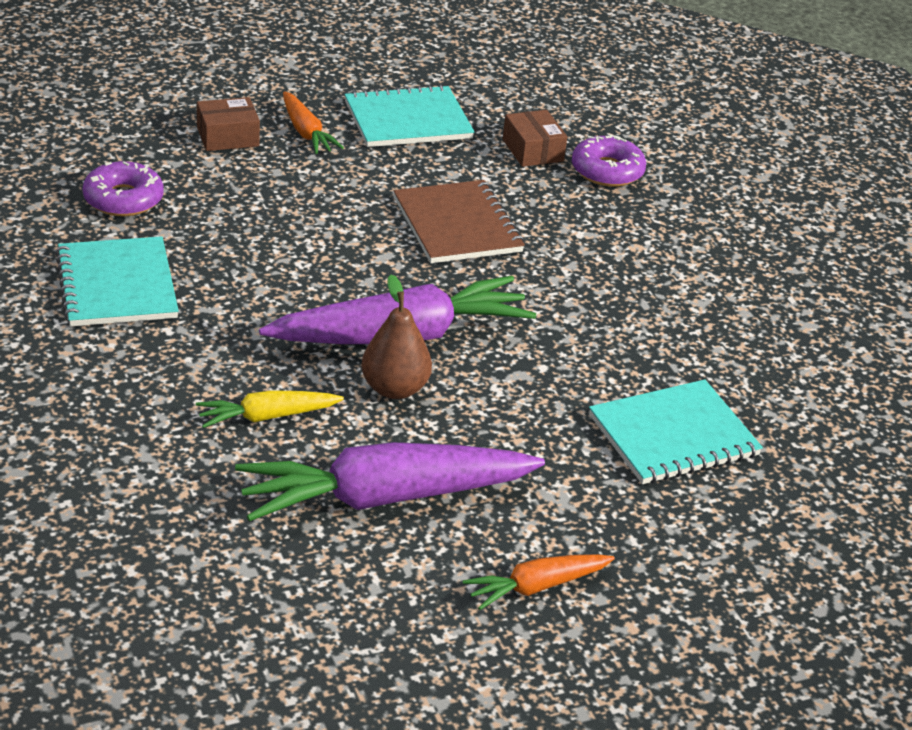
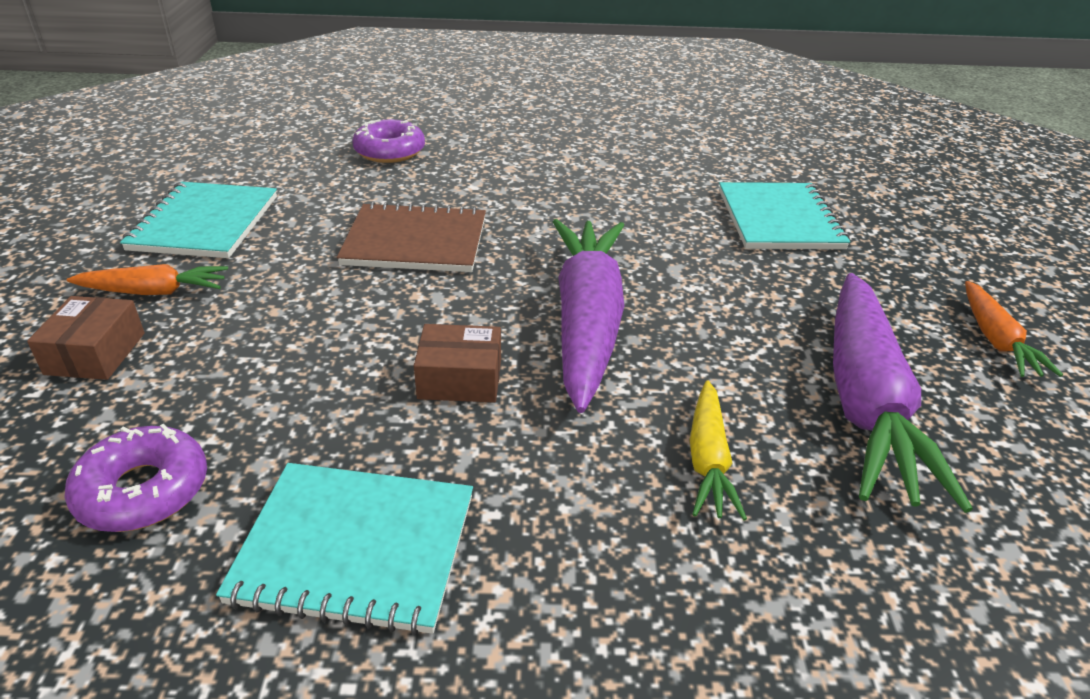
camera: 65 degrees left, 0 degrees up
brown pear [361,275,432,399] -> none
brown box [503,110,567,167] -> brown box moved to [414,324,501,403]

